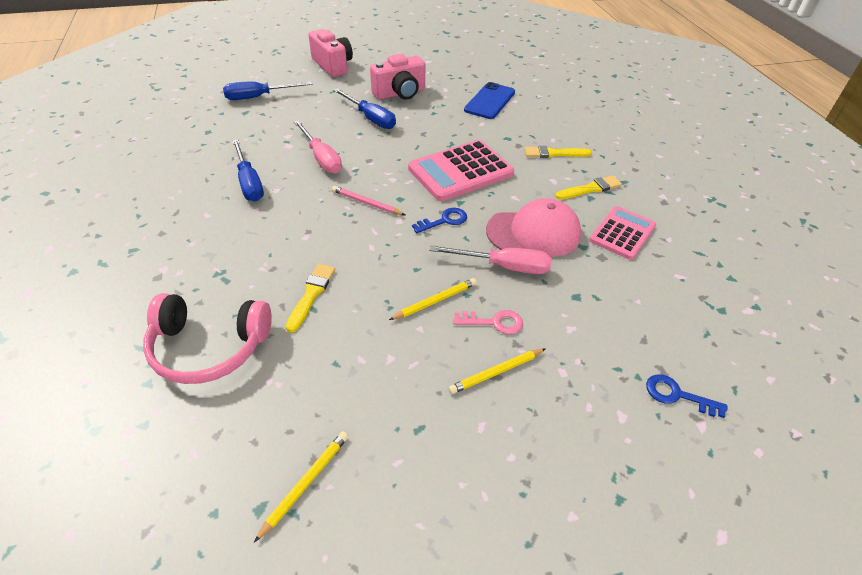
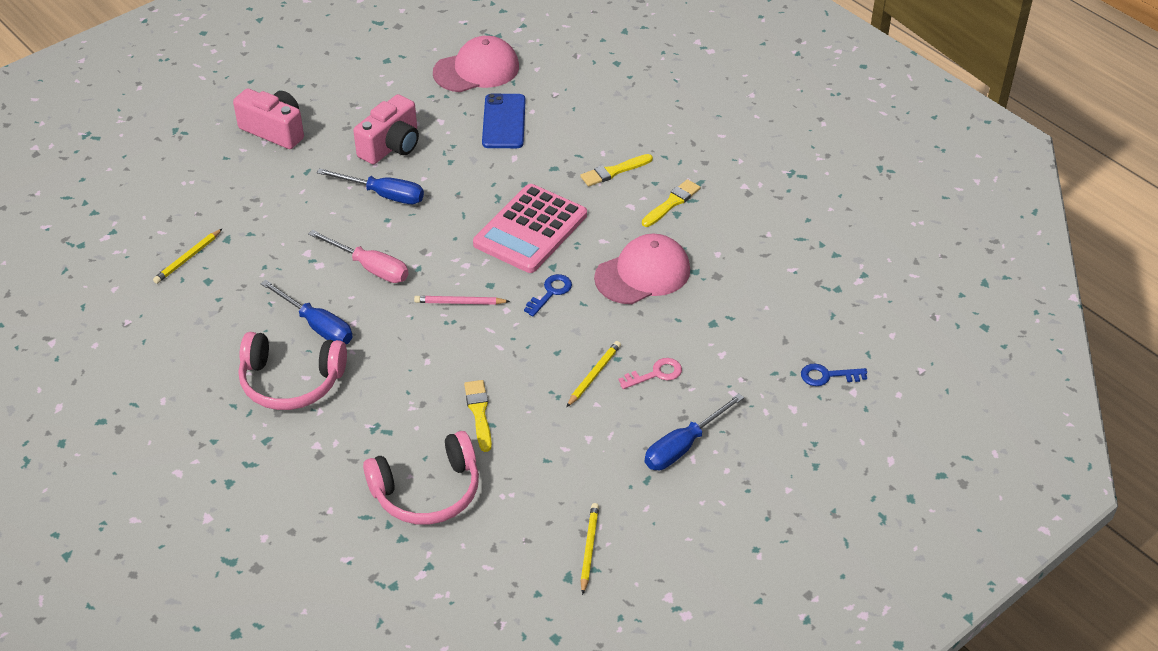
camera: 25 degrees left, 0 degrees up
blue screwdriver [223,81,312,100] -> blue screwdriver moved to [645,393,744,470]
pink screwdriver [429,245,552,274] -> none
yellow pencil [448,349,545,394] -> yellow pencil moved to [153,229,222,284]
pink calculator [589,206,656,260] -> none
none -> pink headphones [239,332,347,410]
none -> pink cap [433,36,519,92]

